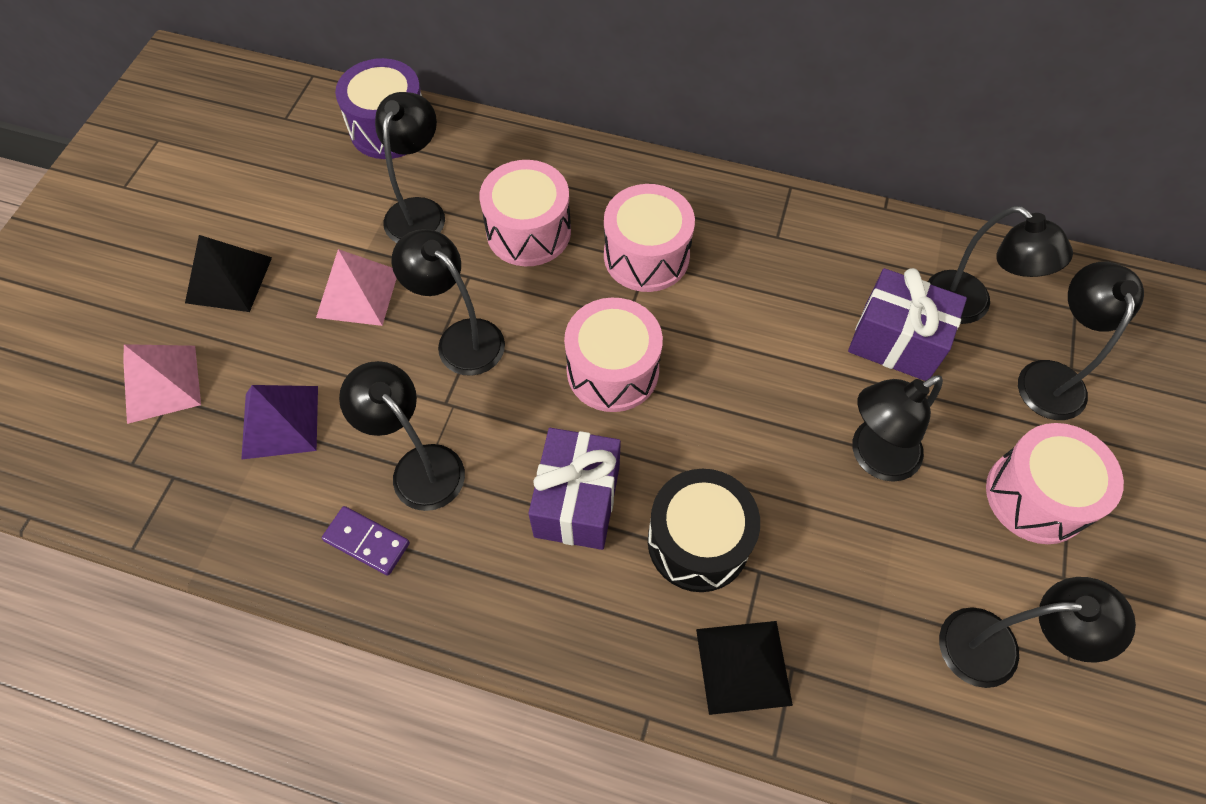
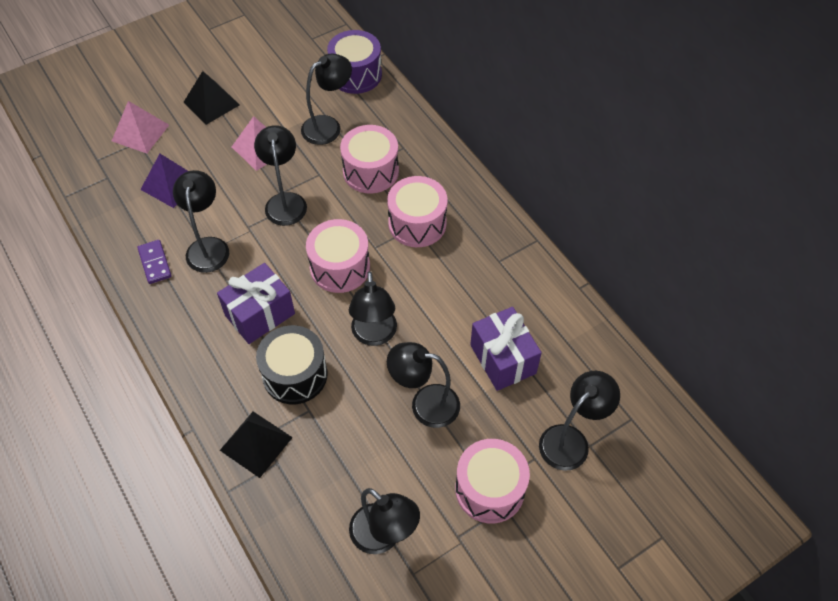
camera: 40 degrees right, 5 degrees down
black lamp [927,206,1073,324] -> black lamp moved to [349,271,397,346]

